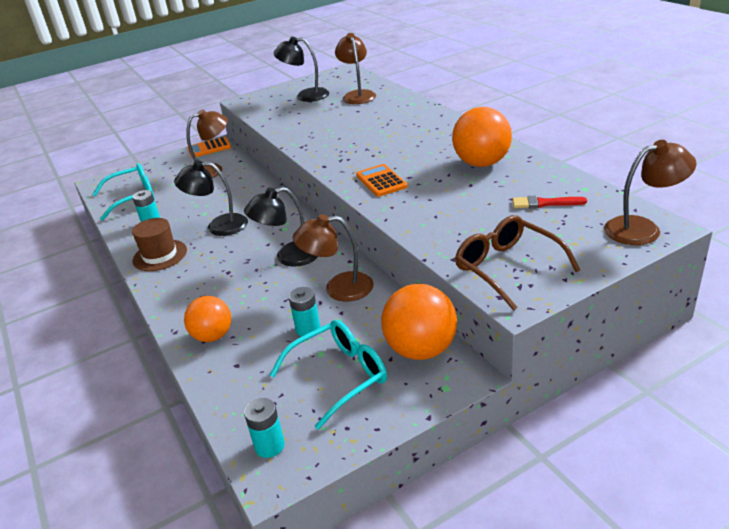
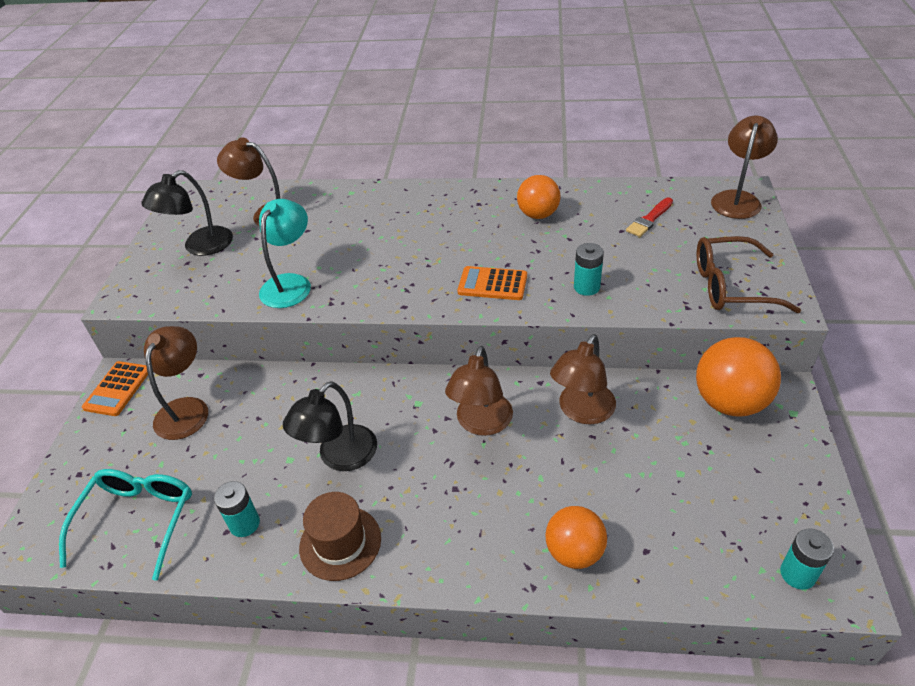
camera: 55 degrees left, 10 degrees up
black lamp [244,187,318,267] -> brown lamp [445,346,513,436]
turquoise glasses [270,320,387,430] -> none
turquoise battery [289,287,320,336] -> turquoise battery moved to [574,243,604,296]
orange ball [452,107,512,167] -> orange ball [517,175,560,219], size x0.66
none -> turquoise lamp [259,199,311,308]

